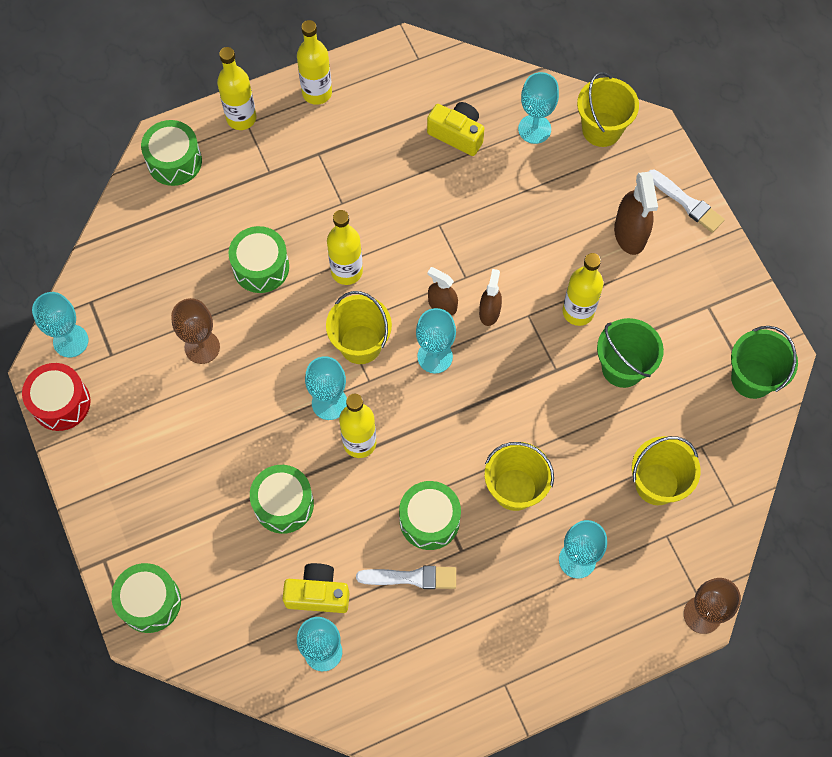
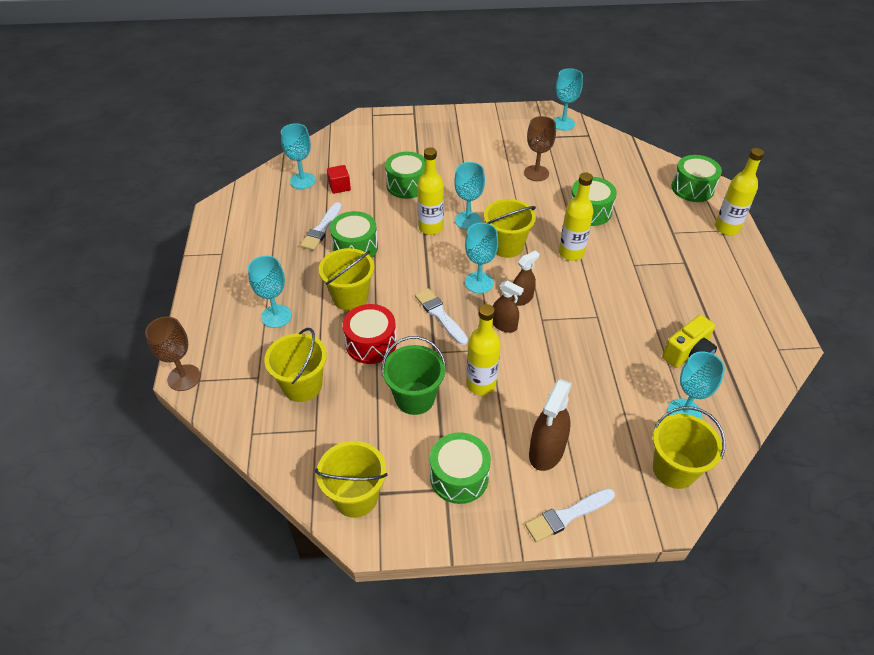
camera: 110 degrees right, 20 degrees down
red drum [22,363,90,431] -> red drum moved to [343,304,397,364]
green drum [111,563,181,633] -> green drum moved to [430,432,491,504]
yellow camera [282,563,350,613] -> red cube [327,165,351,194]
yellow bottle [297,20,332,105] -> none
brown spray bottle [614,172,658,255] -> brown spray bottle turned 75 degrees counterclockwise [529,379,572,471]
green bucket [731,326,798,399] -> yellow bucket [315,441,388,518]
none -> white brush [415,288,468,345]

